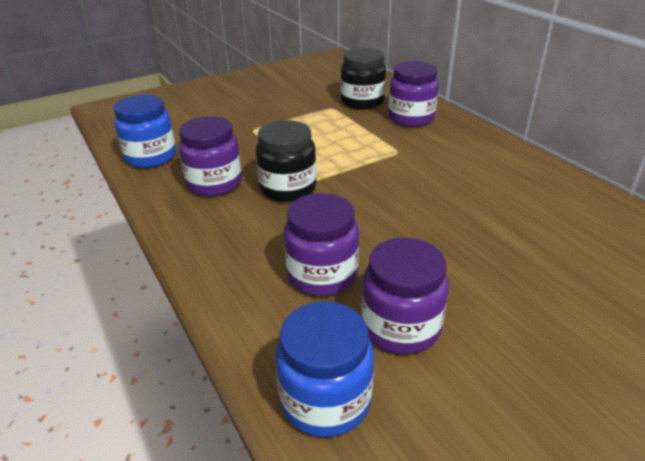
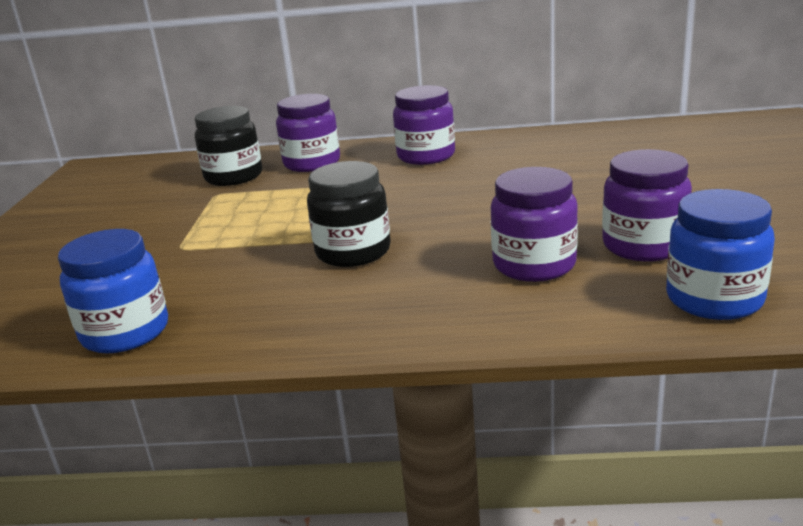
camera: 55 degrees left, 10 degrees down
purple jar [179,116,242,197] -> purple jar moved to [393,85,455,165]

